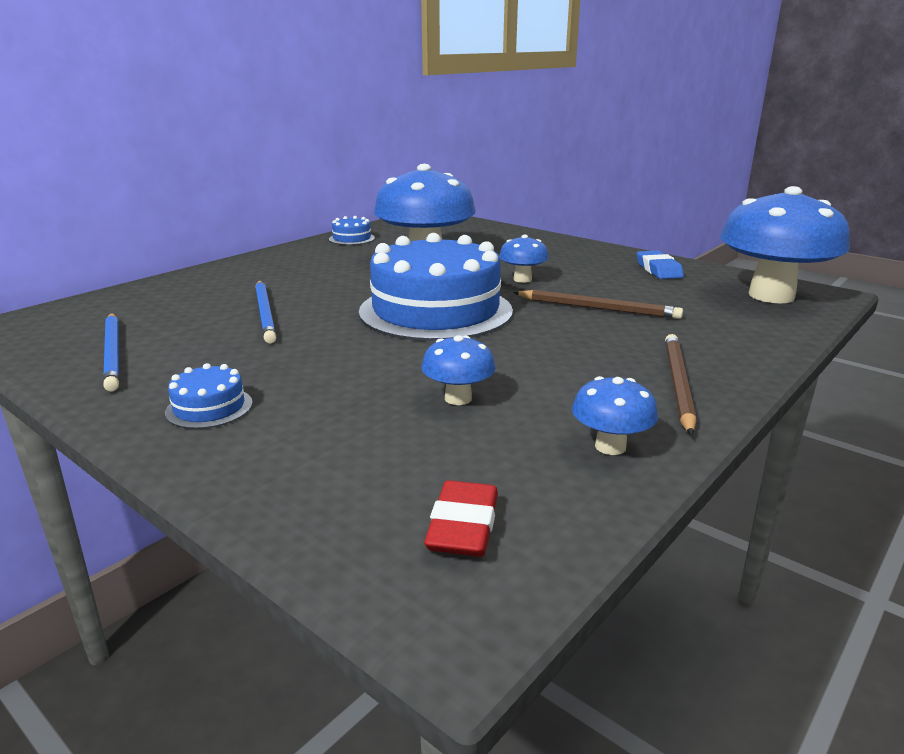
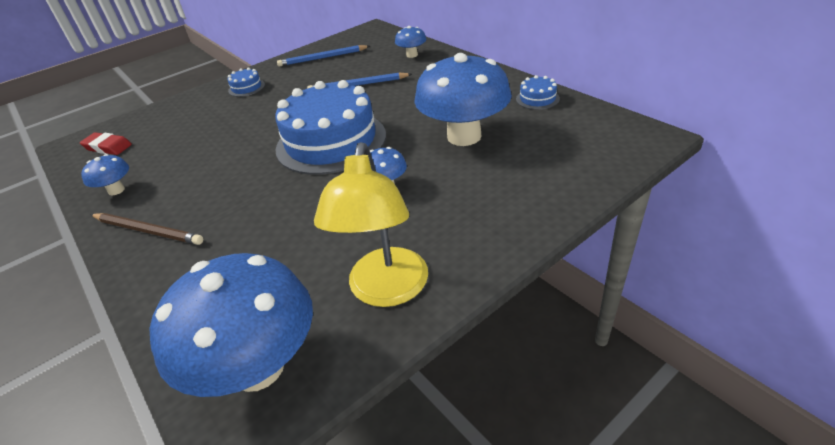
camera: 105 degrees right, 15 degrees up
blue mushroom [421,335,496,405] -> blue mushroom moved to [395,26,426,58]
brown pencil [513,290,683,319] -> none
blue eraser [637,250,684,279] -> yellow lamp [314,142,428,307]

